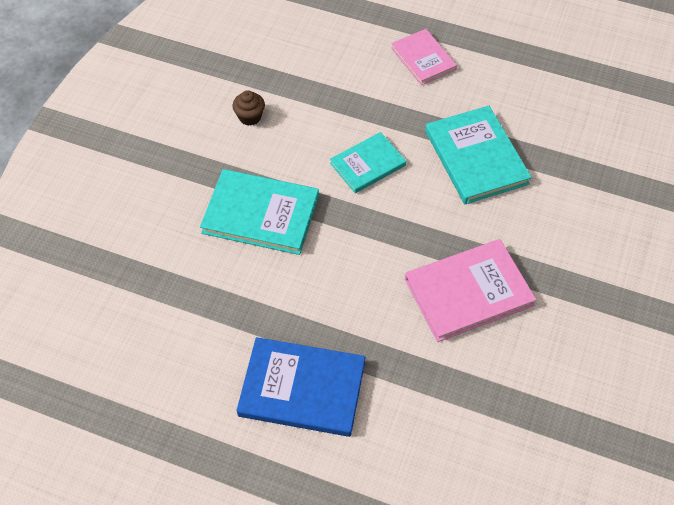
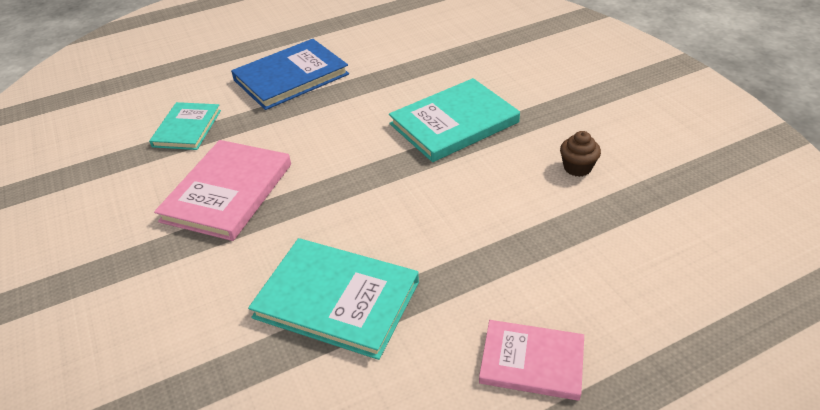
camera: 135 degrees right, 15 degrees down
turquoise book [330,132,406,193] -> turquoise book moved to [149,102,221,150]

